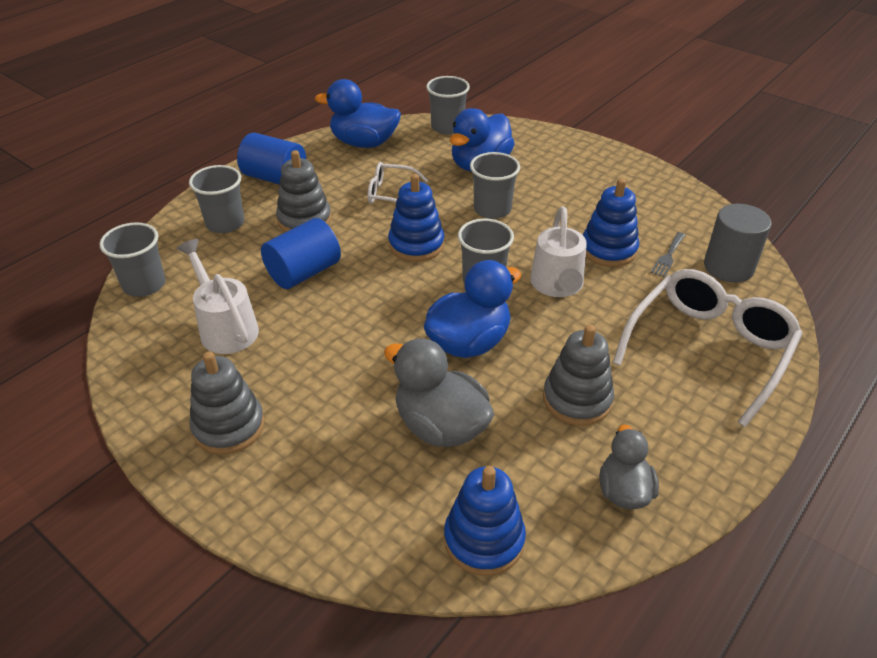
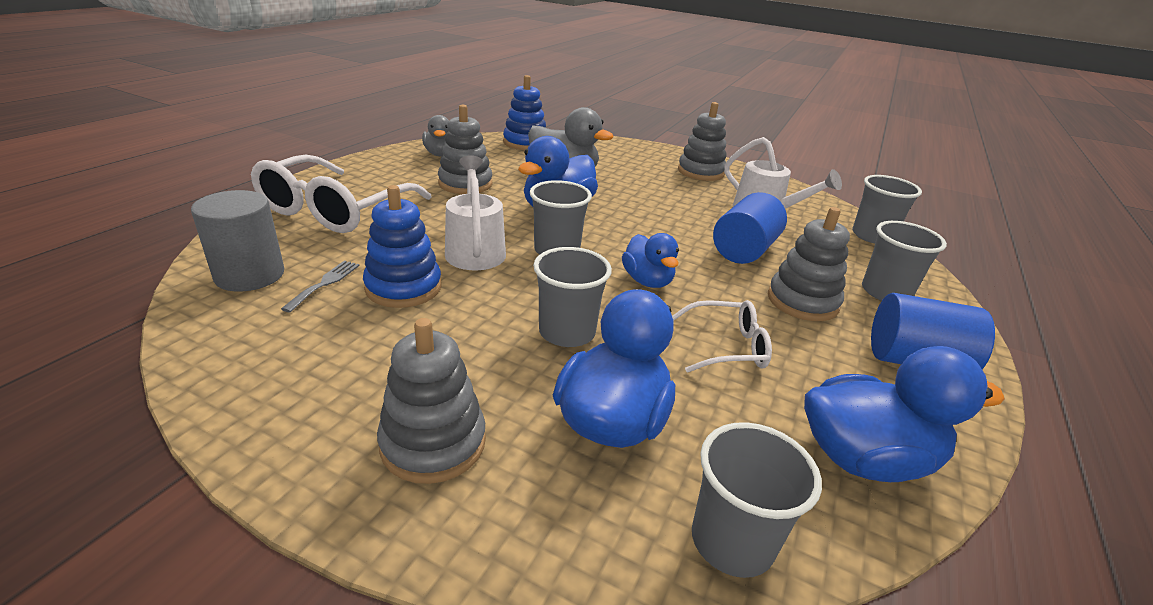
camera: 165 degrees right, 10 degrees down
blue stacking toy [388,174,444,262] -> blue duck [622,233,679,288]
none -> grey stacking toy [377,318,486,484]

